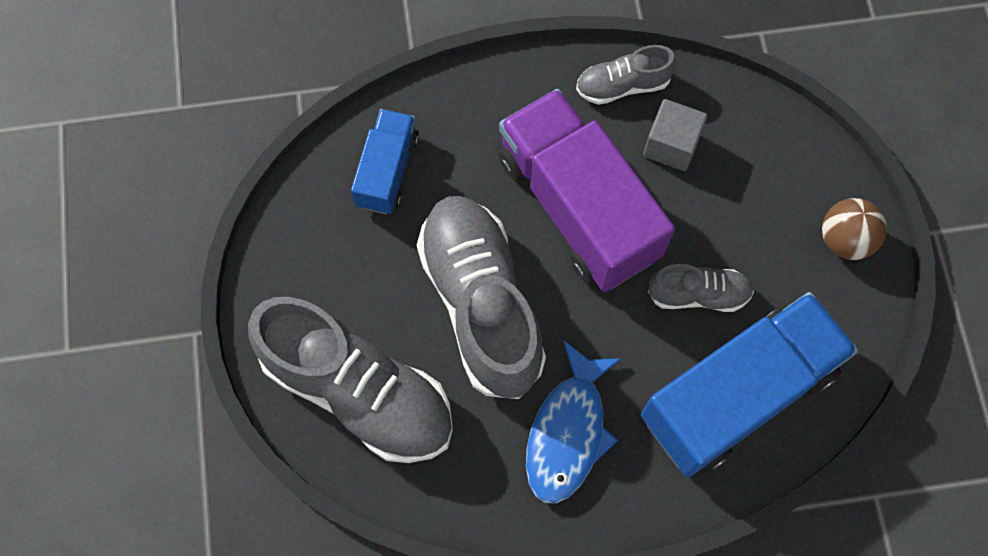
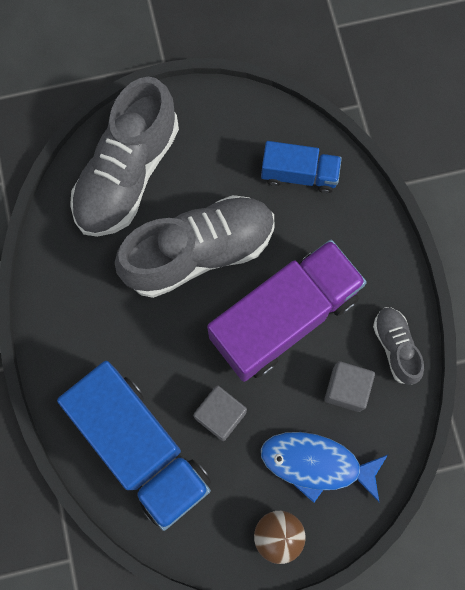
camera: 85 degrees right, 5 degrees up
blue fish [526,340,622,503] -> blue fish moved to [261,432,388,503]
grey shoe [648,264,754,312] -> grey cube [193,385,247,441]

